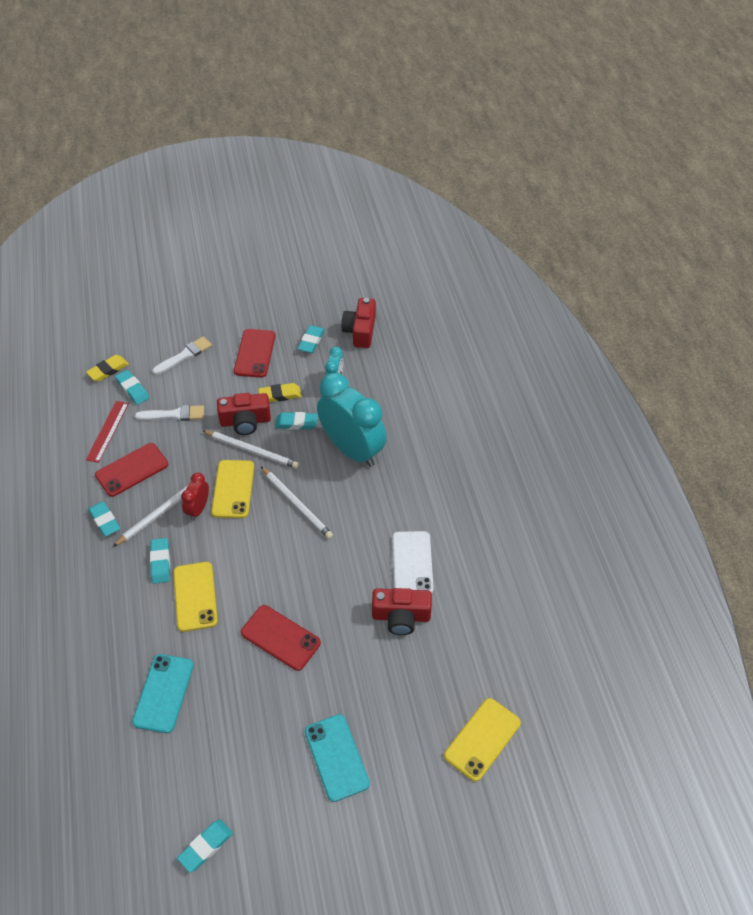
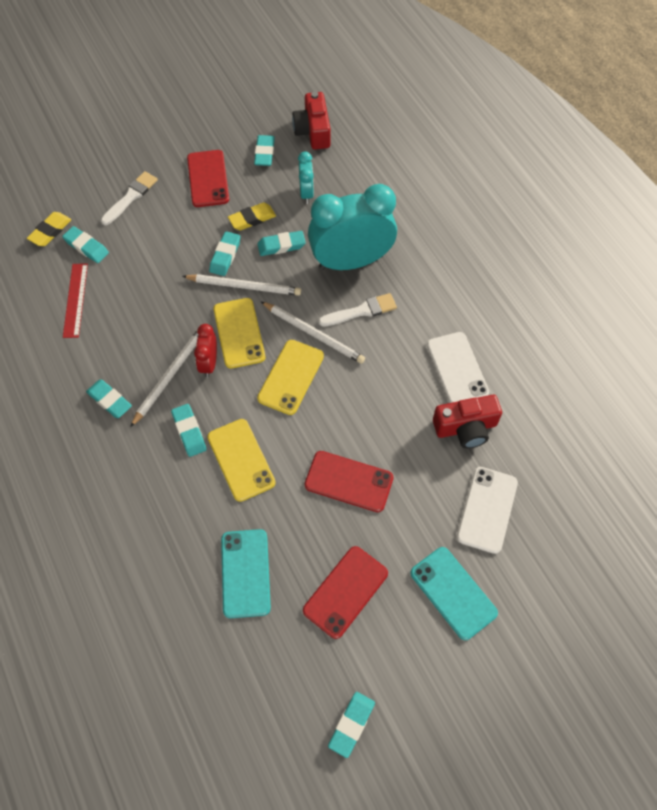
camera: 15 degrees left, 10 degrees up
red phone [95,443,168,497] -> red phone moved to [303,546,388,639]
white brush [135,405,204,421] -> white brush moved to [318,293,397,327]
red camera [217,393,271,435] -> turquoise eraser [209,231,241,276]
turquoise clock [317,373,387,467] -> turquoise clock turned 45 degrees counterclockwise [308,184,397,270]
yellow phone [444,698,521,782] -> yellow phone moved to [257,340,324,415]
none -> white phone [457,467,518,554]

